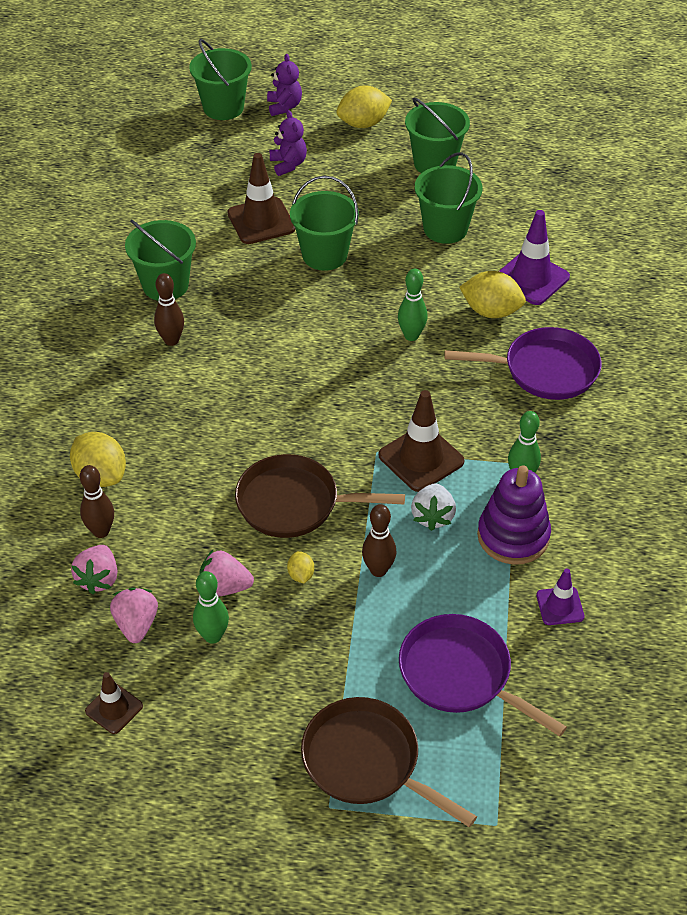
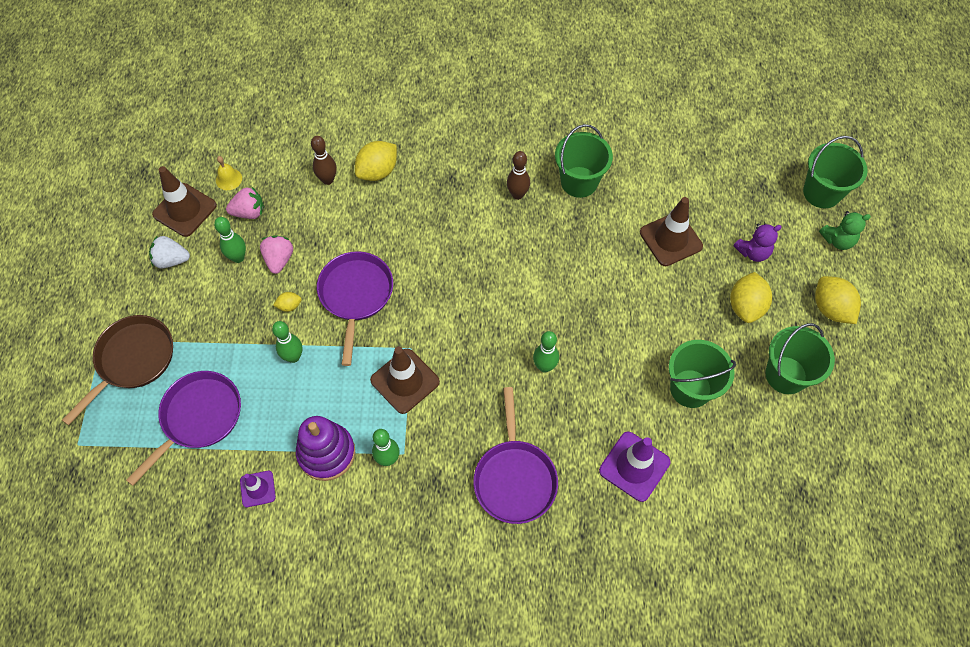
camera: 85 degrees right, 15 degrees up
pink strawberry [71,545,117,594] -> none
brown traffic cone [85,672,143,734] -> brown traffic cone [152,166,217,237], size x1.72
brown pan [235,454,405,538] -> purple pan [317,251,393,366]
purple teddy bear [267,54,302,116] -> green teddy bear [819,211,871,250]
green bucket [290,176,359,271] -> none
brown bowling pin [362,504,396,577] -> green bowling pin [272,321,302,363]
white strawberry [411,484,456,531] -> white strawberry moved to [149,235,190,268]
yellow lemon [460,271,526,318] -> yellow lemon moved to [730,272,772,323]
none -> yellow bell [216,156,242,190]

